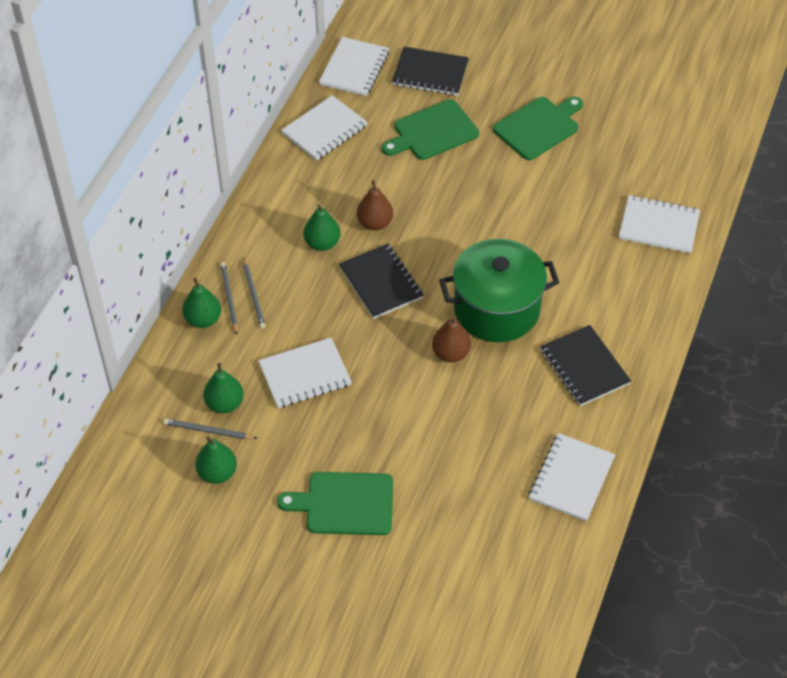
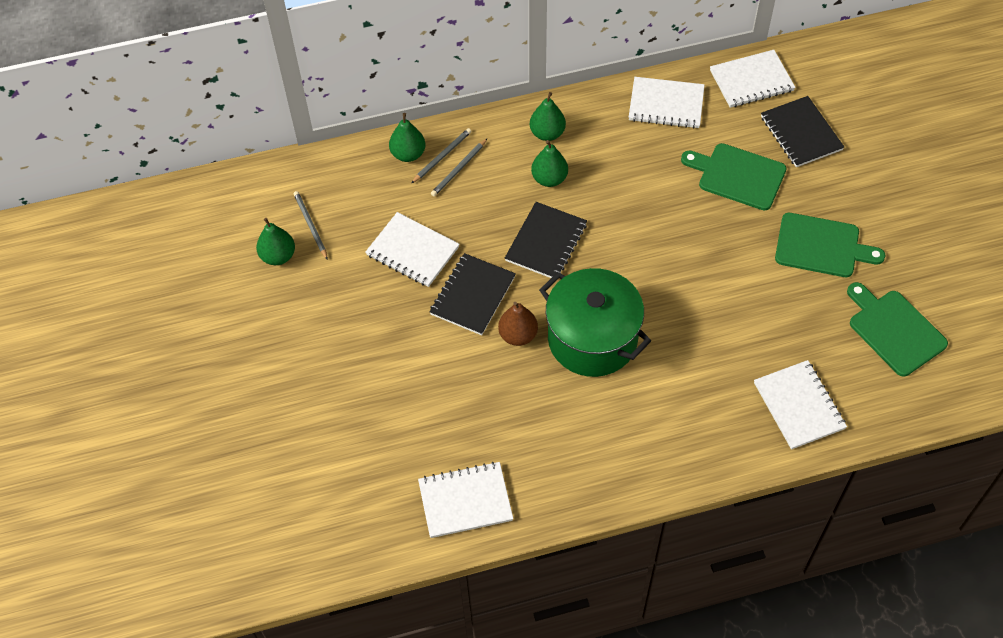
camera: 55 degrees right, 5 degrees up
green pear [203,363,244,414] -> green pear moved to [530,92,566,141]
green cutting board [277,472,393,535] -> green cutting board moved to [847,282,948,377]
brown pear [357,180,393,231] -> none
black notebook [540,325,631,406] -> black notebook moved to [430,253,516,335]

